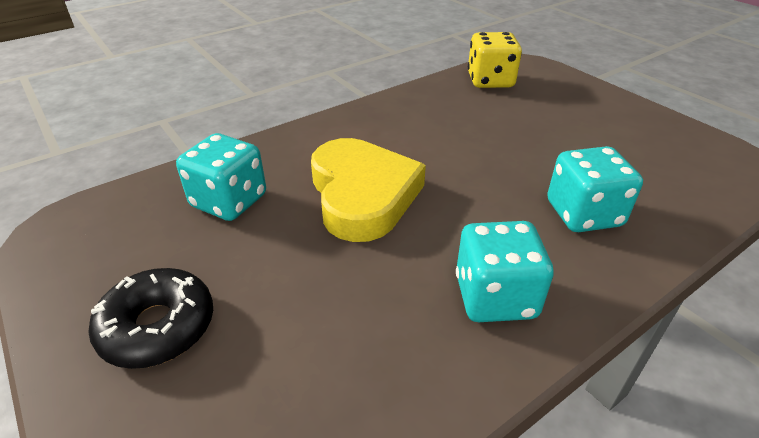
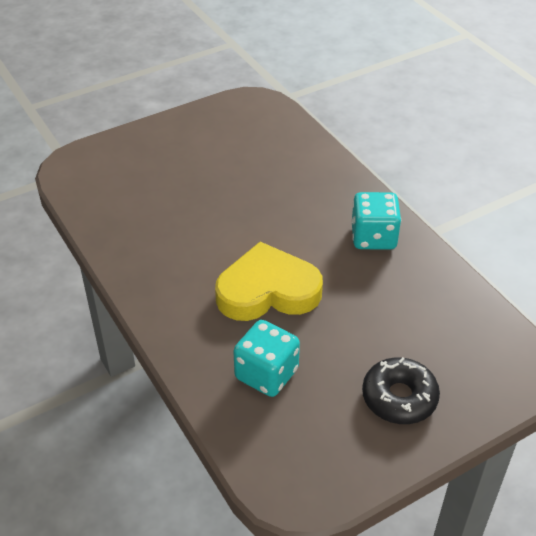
camera: 85 degrees left, 5 degrees up
yellow dice [468,32,522,88] -> none
turquoise dice [547,146,643,232] -> none

